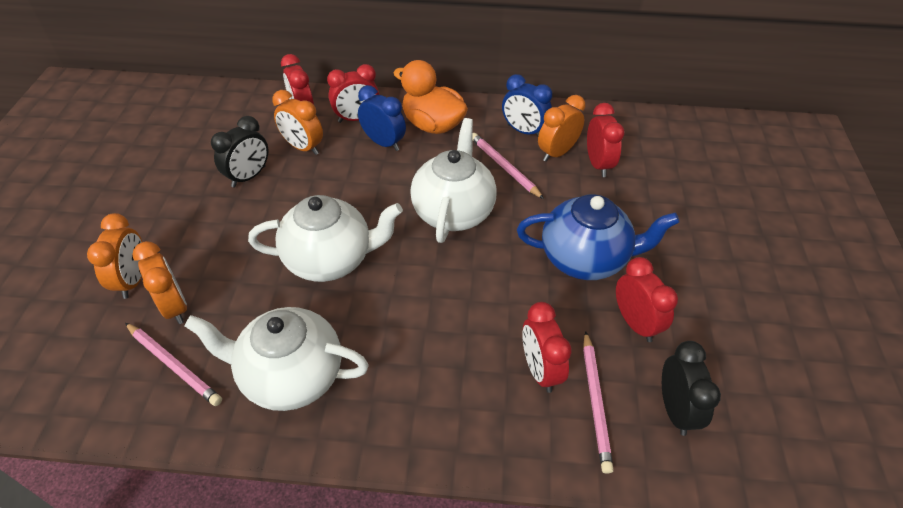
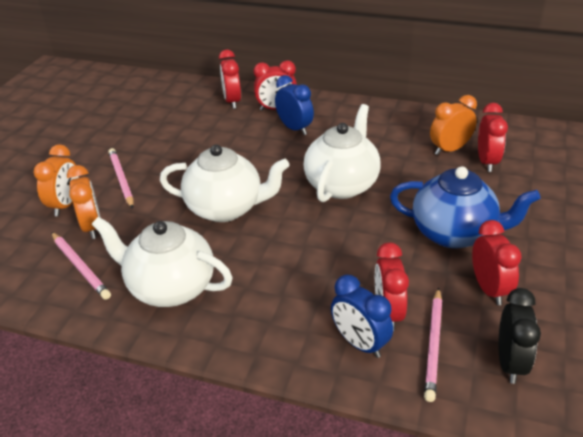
camera: 15 degrees right, 10 degrees down
black clock [211,116,268,188] -> none
orange clock [272,90,323,155] -> none
orange duck [393,60,468,134] -> none
pink pencil [472,133,544,199] -> pink pencil moved to [108,148,134,209]
blue clock [502,74,552,137] -> blue clock moved to [331,275,393,358]

